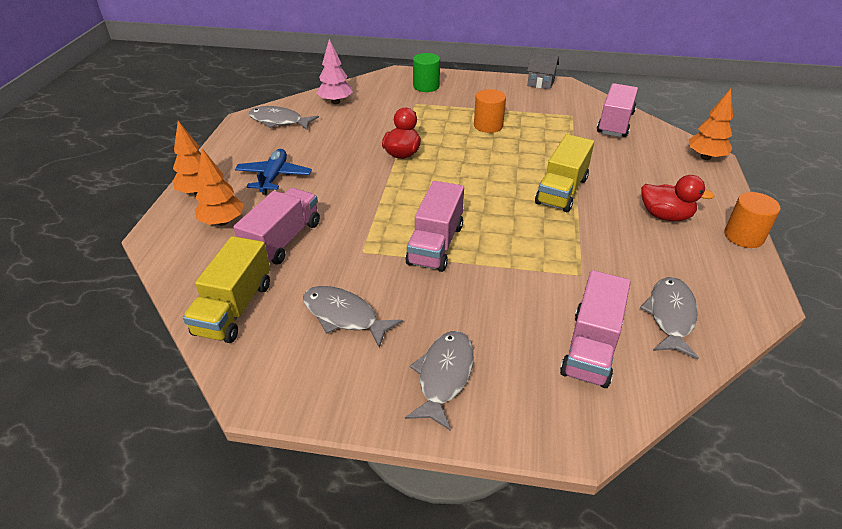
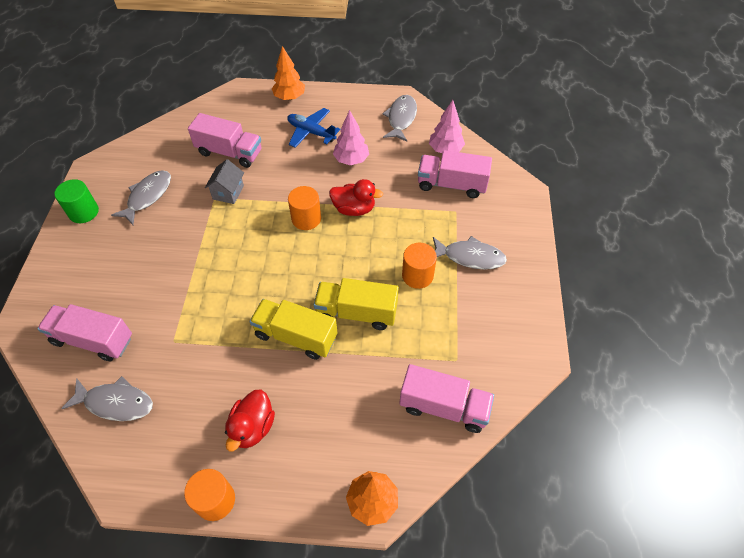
camera: 85 degrees right, 15 degrees up
yellow truck [183,236,270,343] -> yellow truck moved to [314,278,399,330]
orange tree [195,148,244,226] -> none
blue plane [235,149,312,195] -> blue plane turned 150 degrees counterclockwise [287,108,341,148]
pink truck [405,181,464,272] -> pink truck moved to [418,150,492,198]
grey fish [405,331,474,431] -> grey fish moved to [433,236,507,270]
green cylinder [413,53,440,92] -> green cylinder moved to [54,179,99,223]
grey house [527,52,559,90] -> grey house moved to [205,159,244,204]
none -> orange cylinder [288,186,321,230]
none -> pink tree [333,110,369,165]

